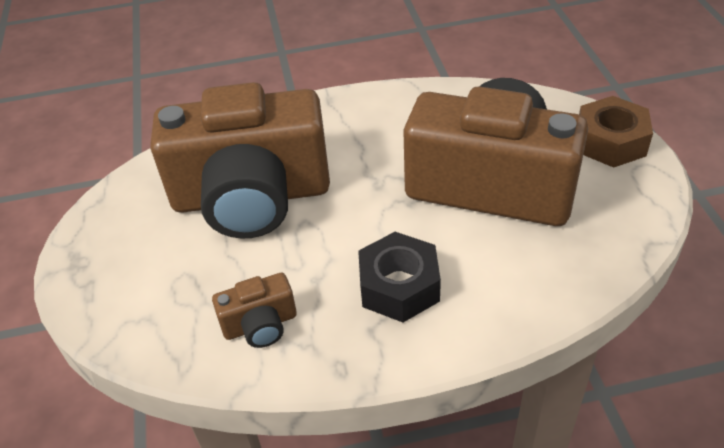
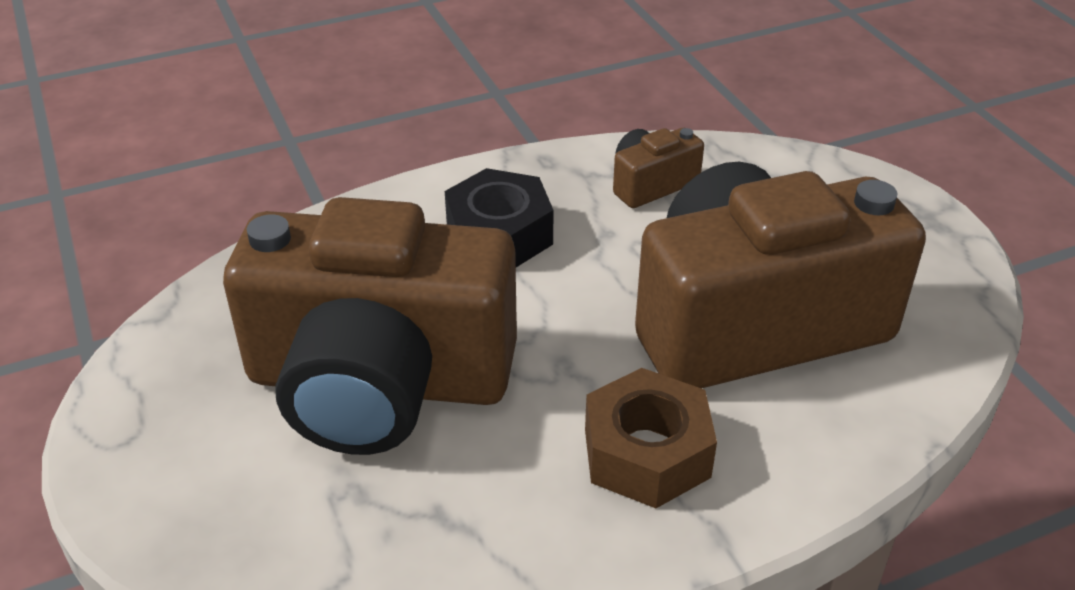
camera: 165 degrees right, 5 degrees down
brown nut [579,96,653,168] -> brown nut moved to [585,368,717,508]

